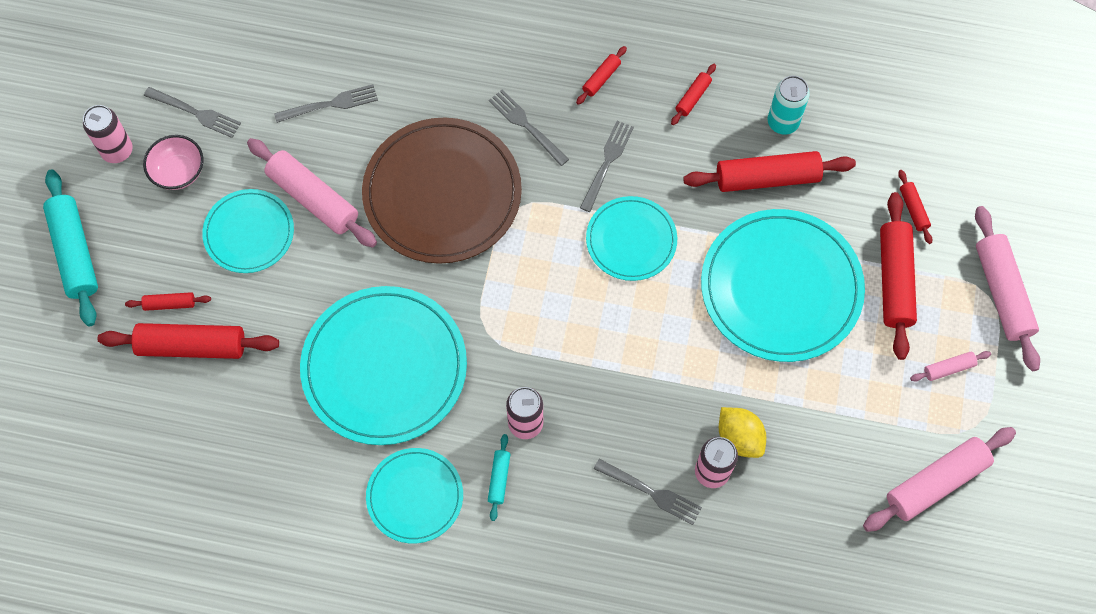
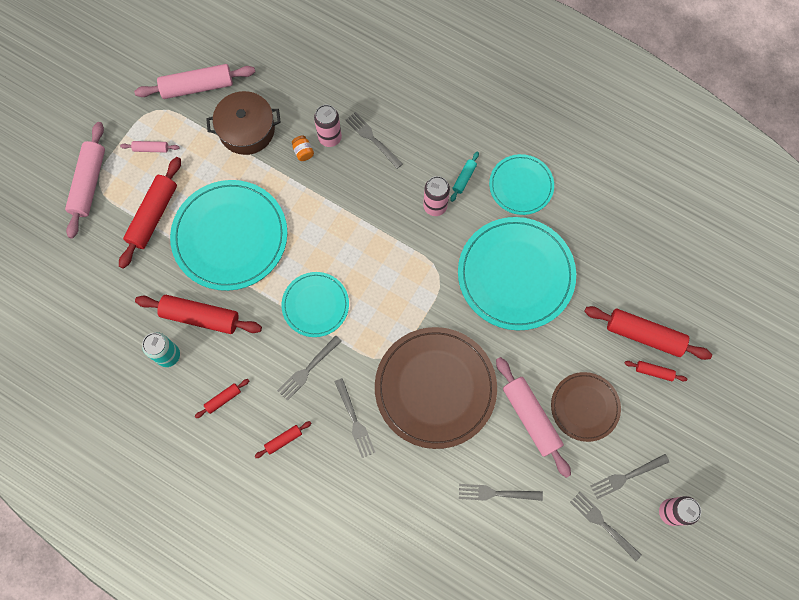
camera: 160 degrees left, 5 degrees up
turquoise rolling pin [43,169,98,326] -> none
pink bowl [143,135,203,190] -> grey fork [590,454,669,499]
turquoise plate [202,189,294,273] -> brown plate [551,372,621,442]
yellow lemon [719,407,766,458] -> orange jar [292,135,314,161]
red rolling pin [898,170,932,244] -> none
none -> brown pot [206,91,281,155]

